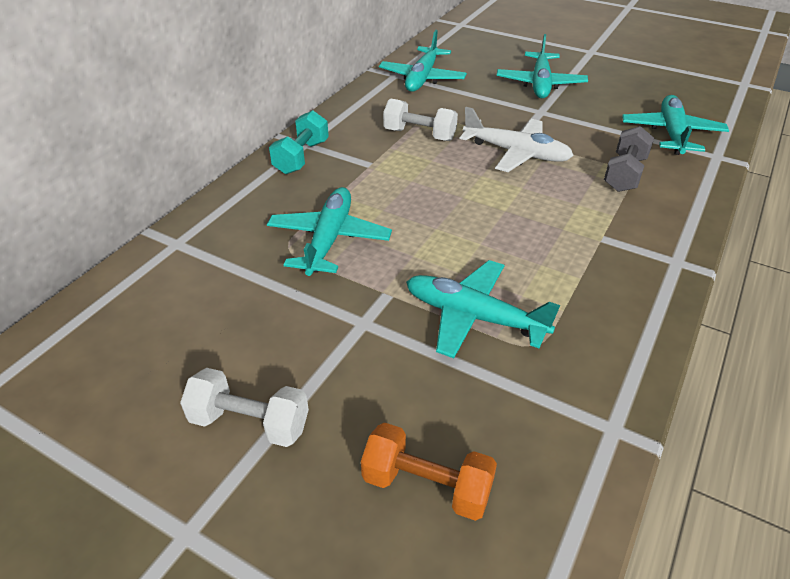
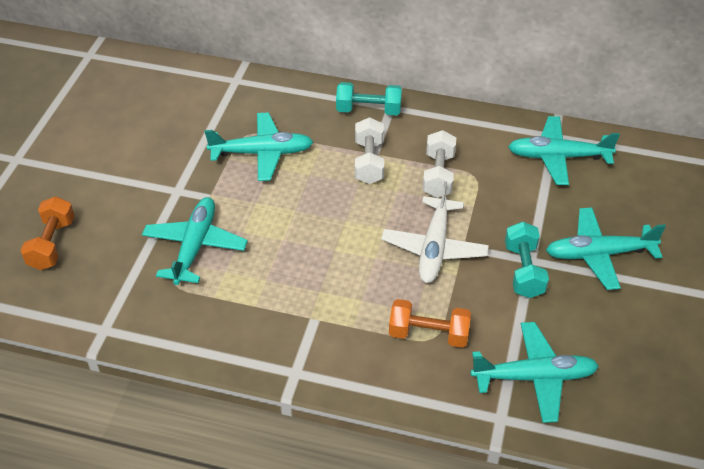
camera: 75 degrees right, 5 degrees up
white dumbbell [180,368,309,447] -> white dumbbell moved to [355,117,384,184]
grey dumbbell [604,126,654,192] -> orange dumbbell [389,299,471,348]
none -> turquoise dumbbell [505,222,549,298]

